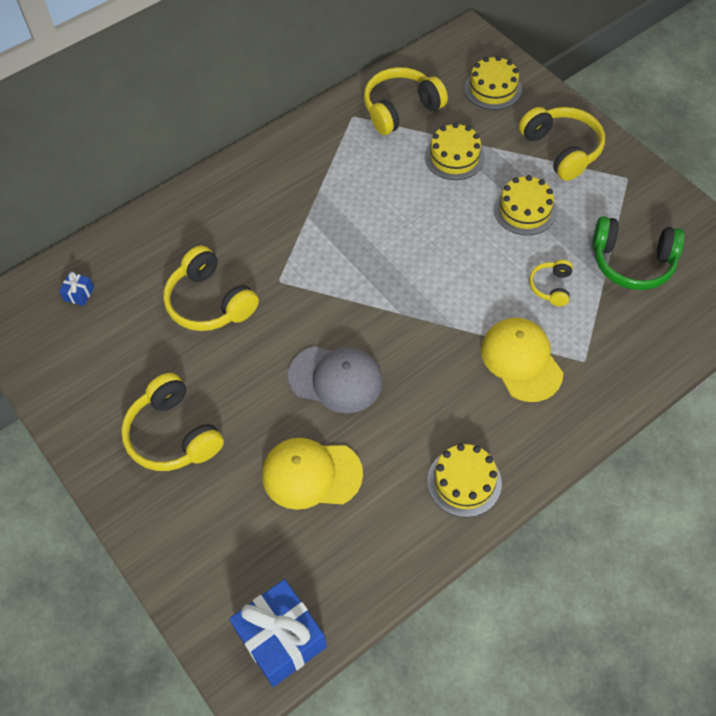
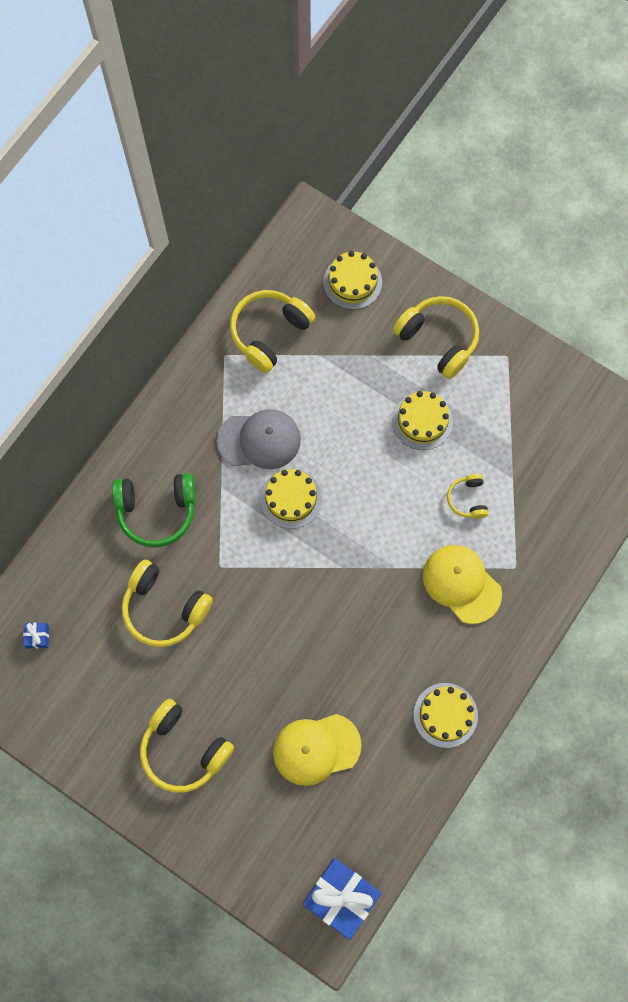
camera: 20 degrees left, 15 degrees up
grey cap [288,346,383,413] -> grey cap moved to [217,409,301,469]
yellow cake [425,123,485,180] -> yellow cake moved to [260,469,322,529]
green headphones [592,216,685,290] -> green headphones moved to [112,473,196,548]

